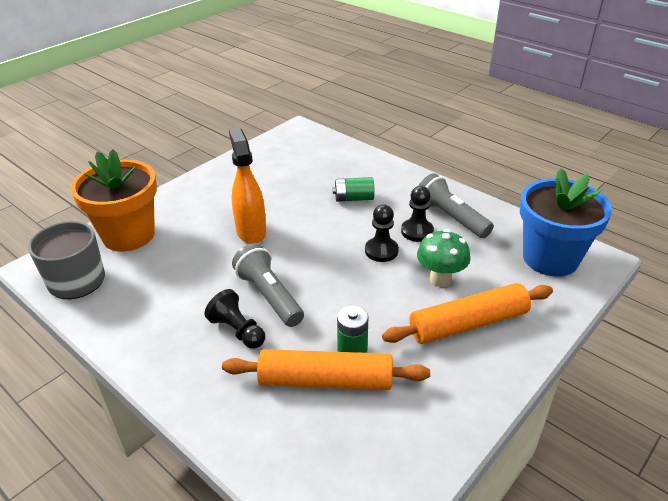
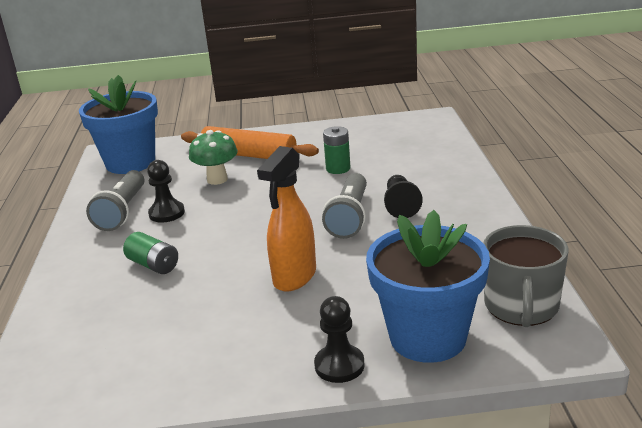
camera: 135 degrees left, 10 degrees down
orange flower pot [71,149,157,251] -> blue flower pot [366,210,490,363]
orange rolling pin [222,349,430,390] -> none
black pawn [365,204,399,262] -> black pawn moved to [314,296,365,383]

